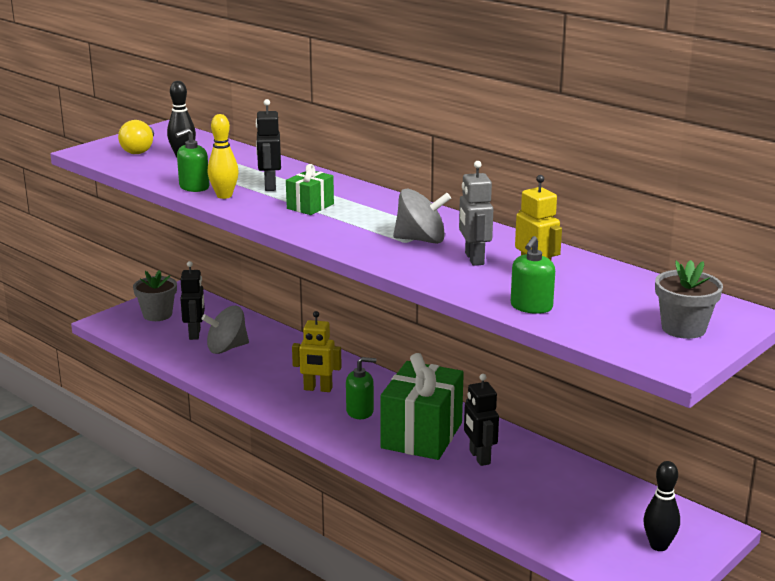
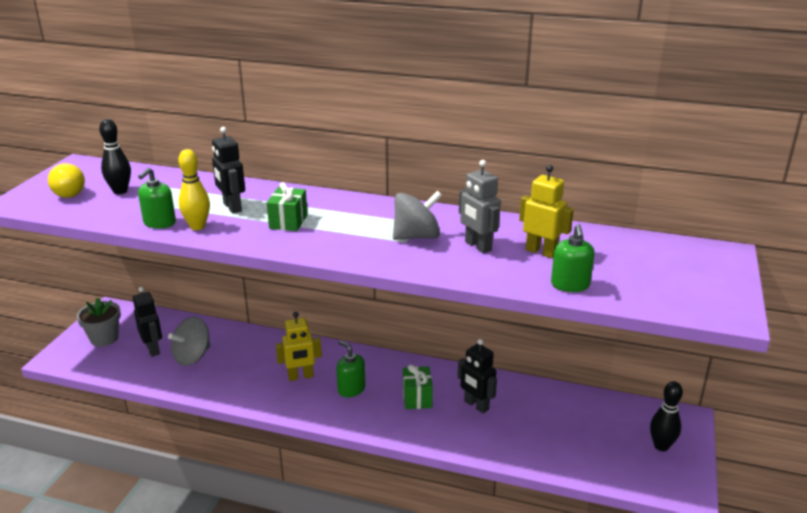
camera: 25 degrees left, 5 degrees up
green soap dispenser [346,357,376,419] -> green soap dispenser turned 105 degrees counterclockwise [336,340,366,397]
green gift [380,353,464,460] -> green gift [403,364,433,409], size x0.50
grey flower pot [655,260,723,339] -> none

